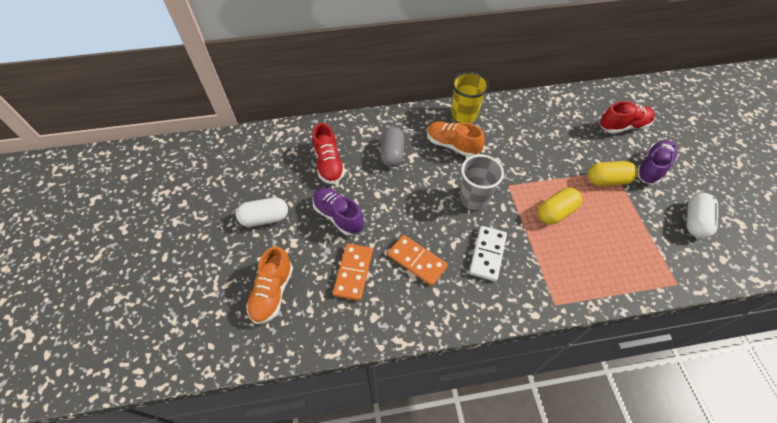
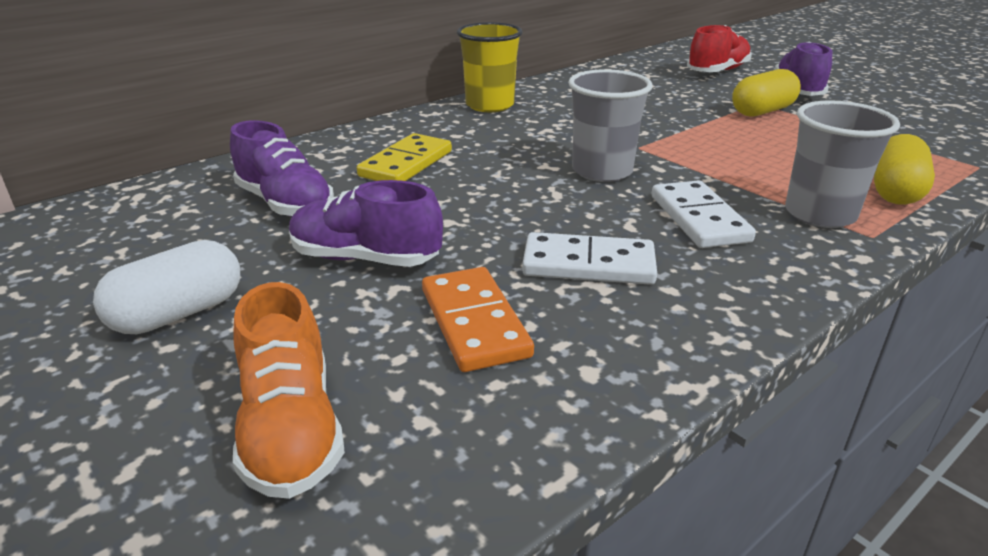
camera: 30 degrees left, 25 degrees down
red shoe [313,123,345,184] -> purple shoe [230,120,334,217]
grey capsule [381,127,404,167] -> yellow domino [357,133,452,181]
orange domino [388,235,448,286] -> white domino [522,232,657,285]
orange shoe [427,121,485,157] -> none
yellow capsule [538,187,582,224] -> yellow capsule moved to [874,134,935,205]
white capsule [687,193,718,238] -> none
none -> grey cup [785,100,900,228]

